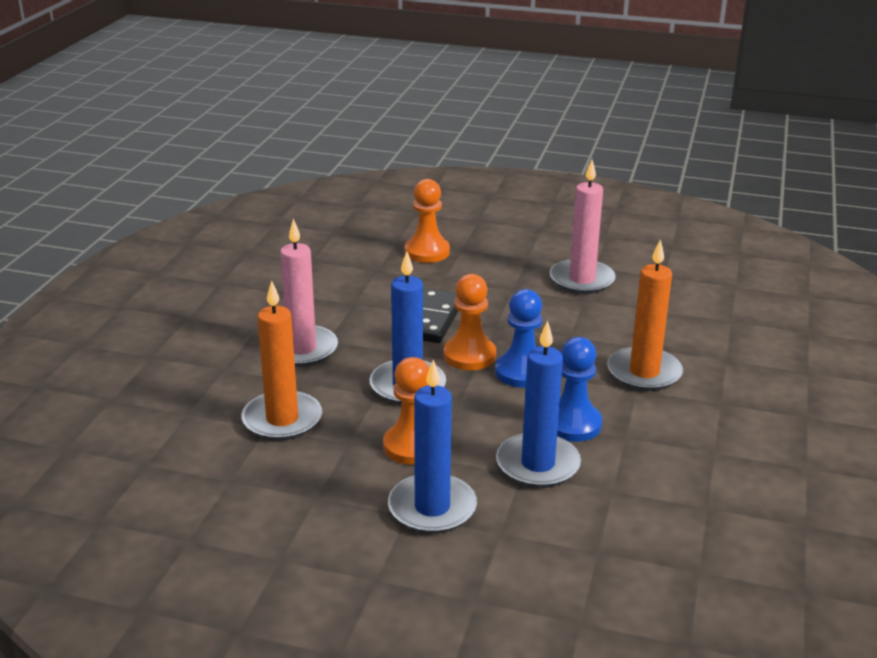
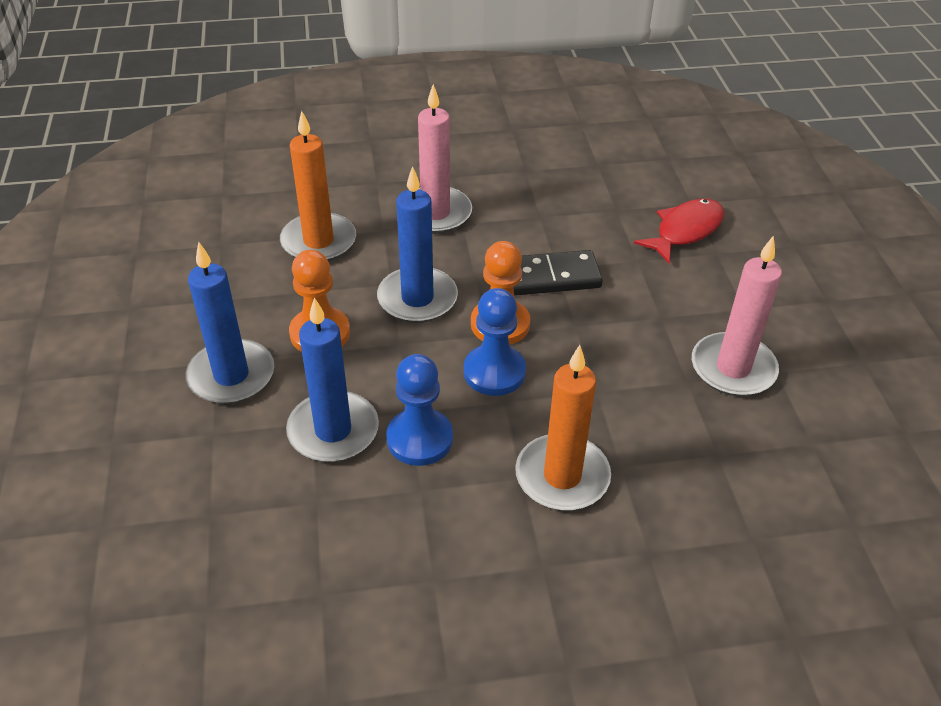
camera: 65 degrees right, 15 degrees up
orange pawn [405,179,450,263] -> red fish [634,198,724,263]

